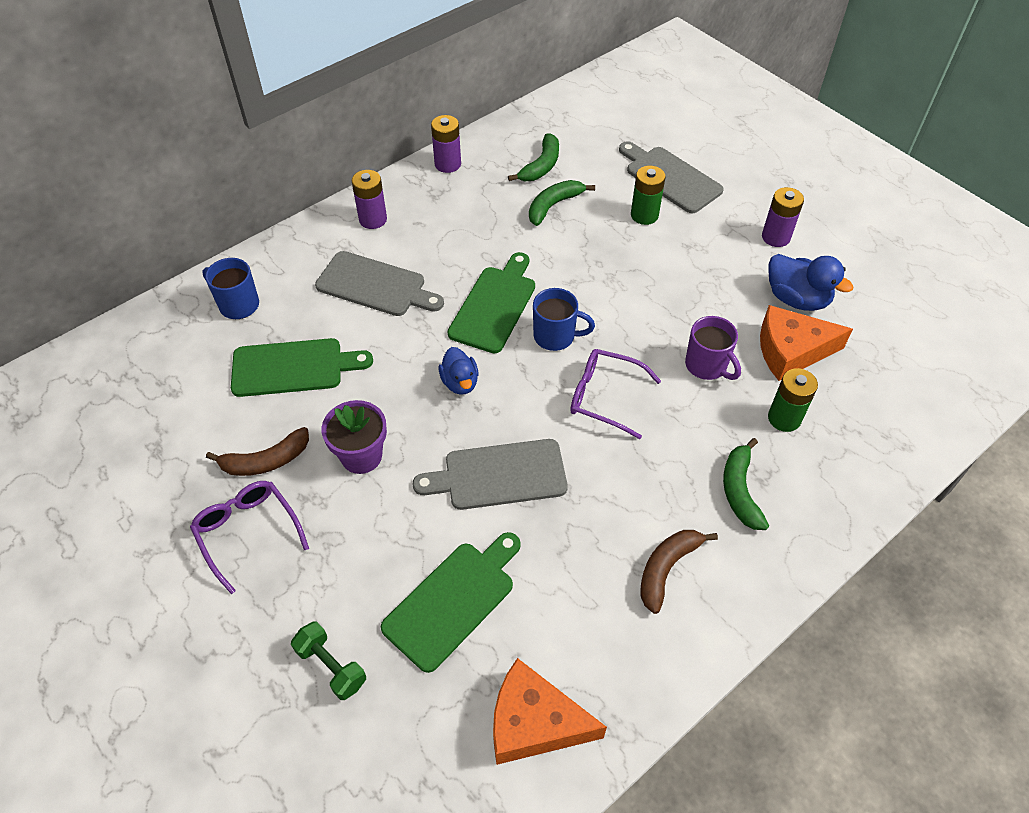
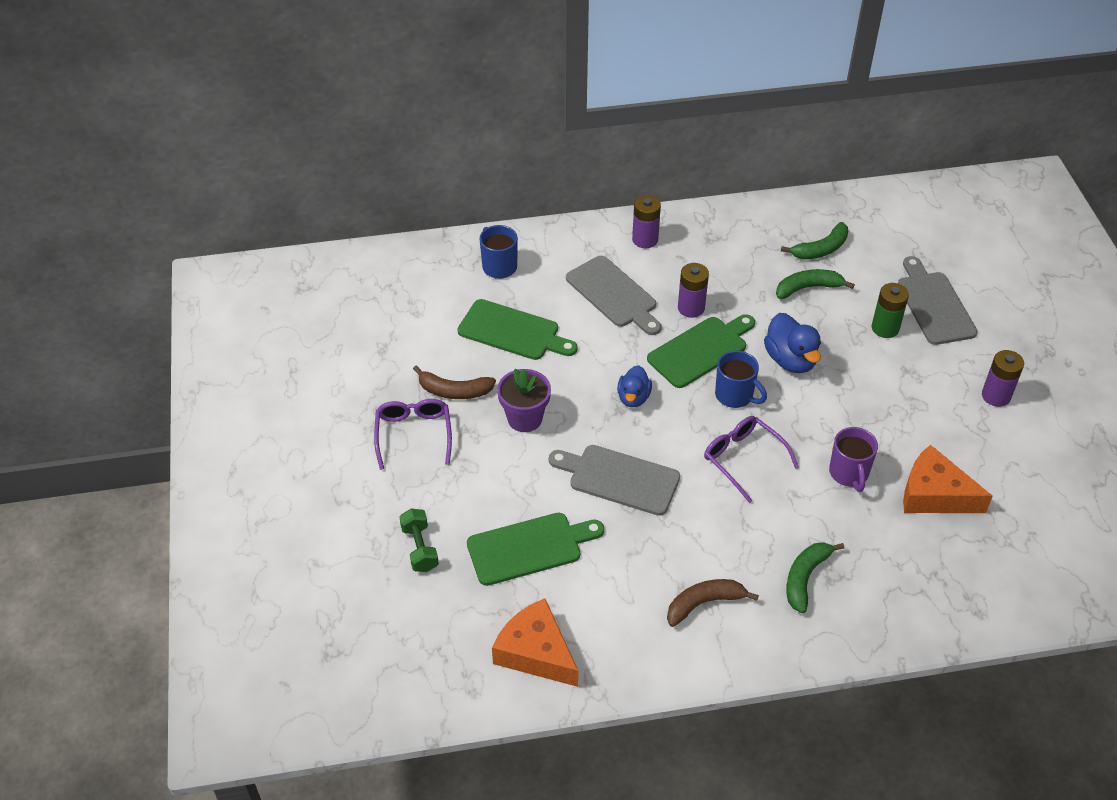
camera: 30 degrees right, 5 degrees down
purple battery [431,115,461,173] -> purple battery moved to [678,263,709,318]
blue duck [768,254,854,311] -> blue duck moved to [764,313,821,373]
green battery [768,368,818,432] -> none

